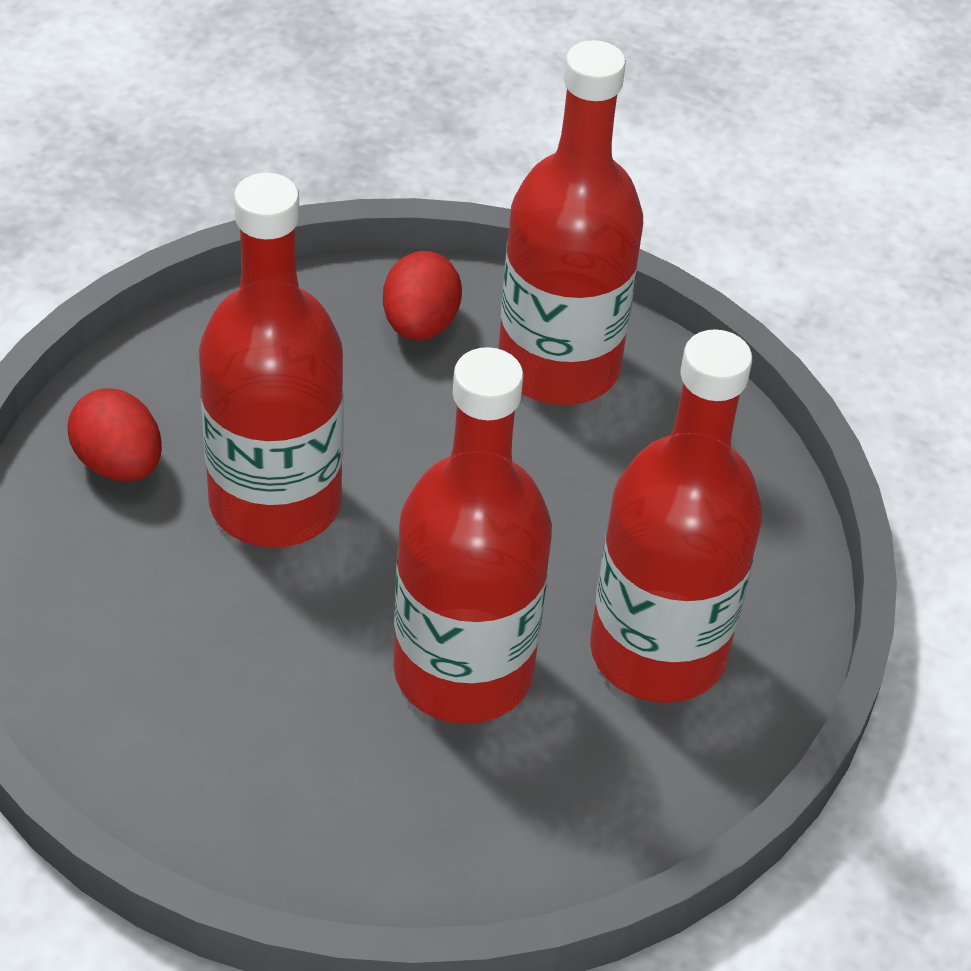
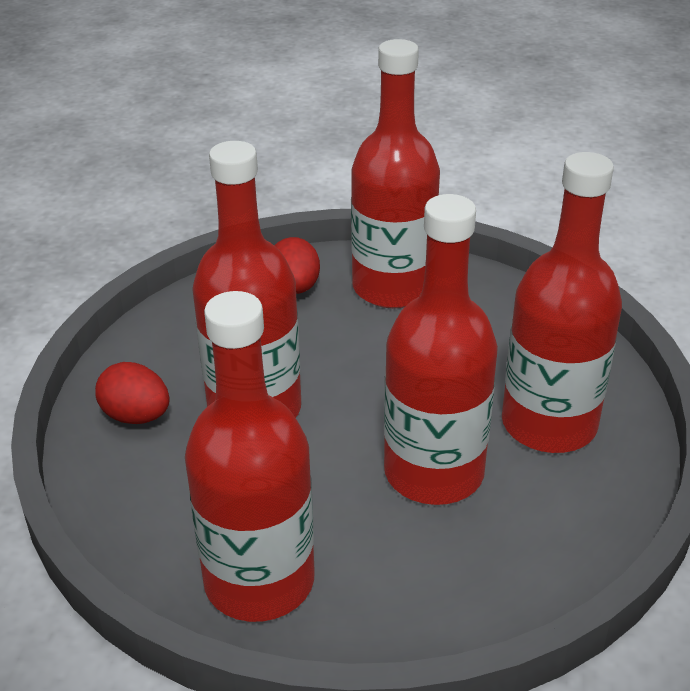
camera: 15 degrees left, 10 degrees down
none -> red bottle [185,291,314,622]

